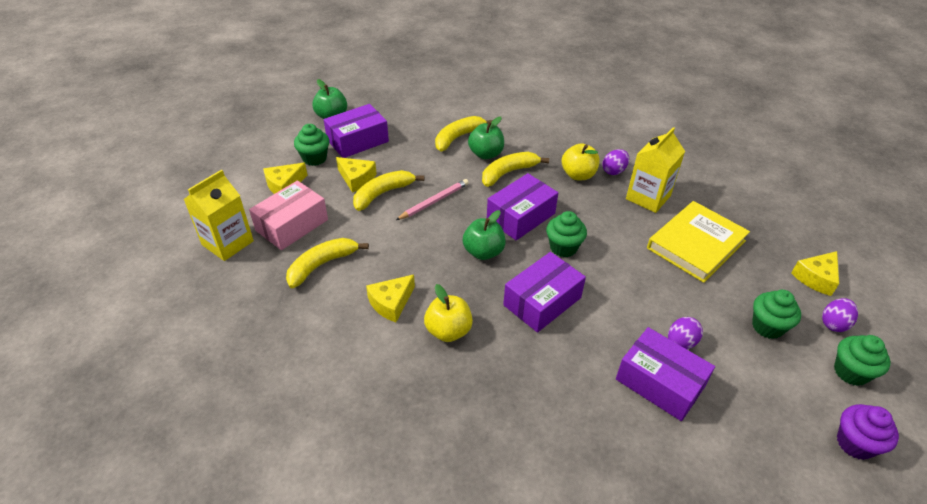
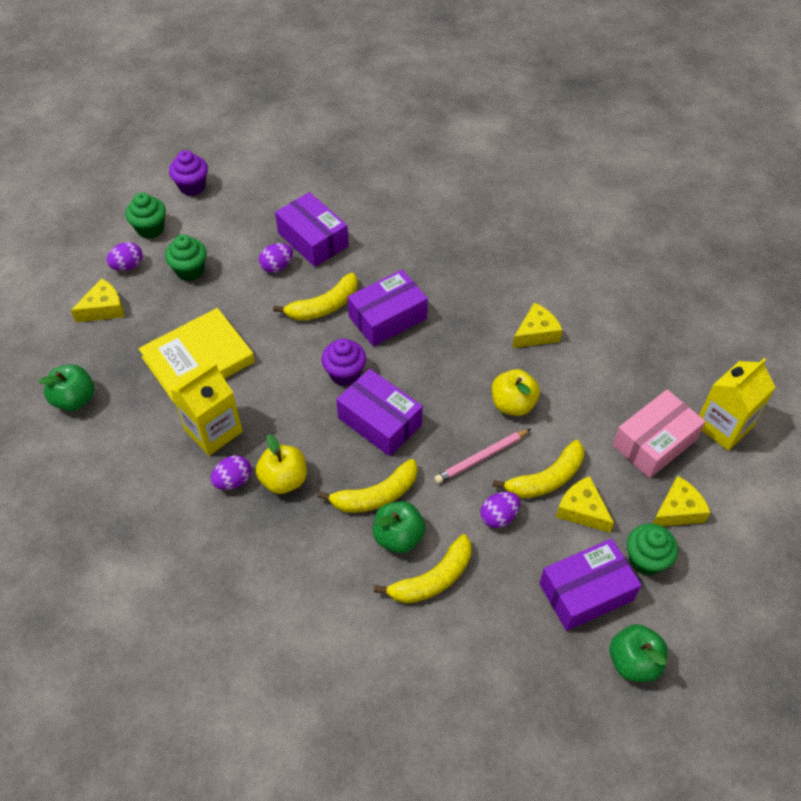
camera: 170 degrees left, 10 degrees up
yellow banana [286,238,369,288] -> yellow banana moved to [273,273,358,321]
yellow apple [424,284,473,342] -> yellow apple moved to [492,369,540,416]
green apple [463,210,506,260] -> green apple moved to [39,365,94,411]
purple box [487,173,558,240] -> purple box turned 75 degrees clockwise [336,369,423,456]
green cupcake [546,211,587,257] -> purple cupcake [321,338,366,386]
none -> purple egg [480,492,520,528]

